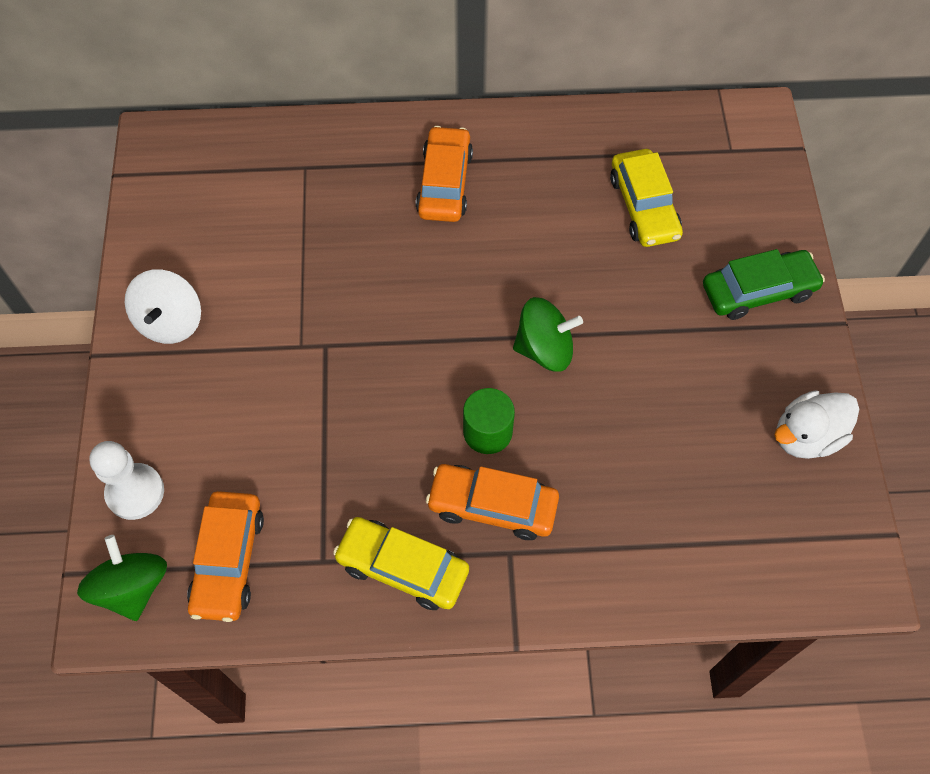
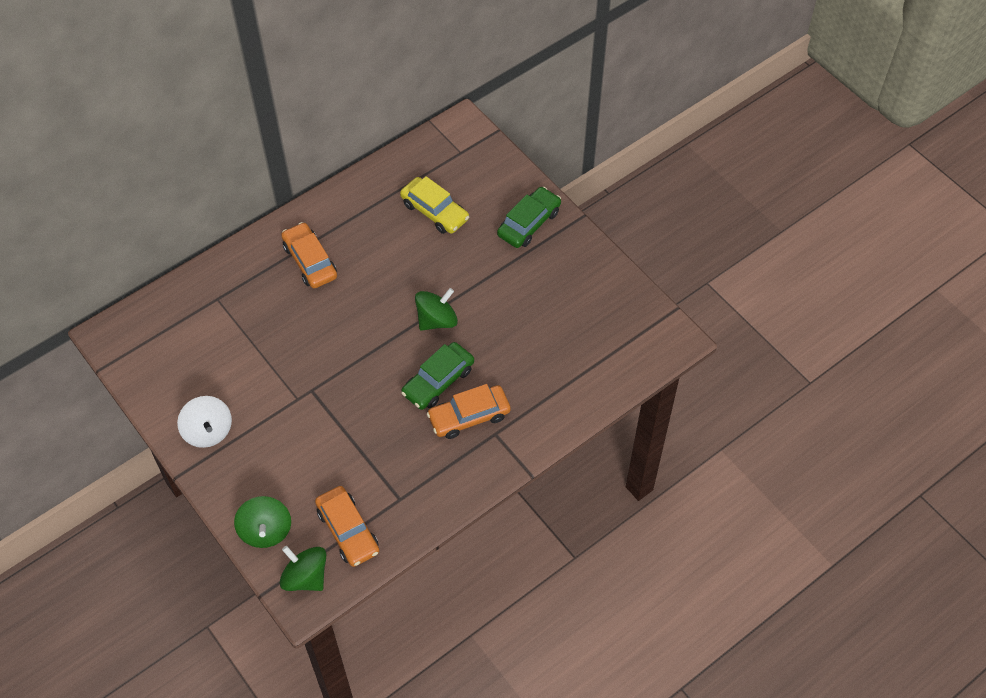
camera: 35 degrees left, 5 degrees down
white pawn [89,441,164,520] -> green spinning top [234,496,291,548]
yellow car [333,517,469,610] -> none
green cylinder [463,388,515,454] -> green car [401,342,474,410]
white duck [774,390,859,459] -> none

